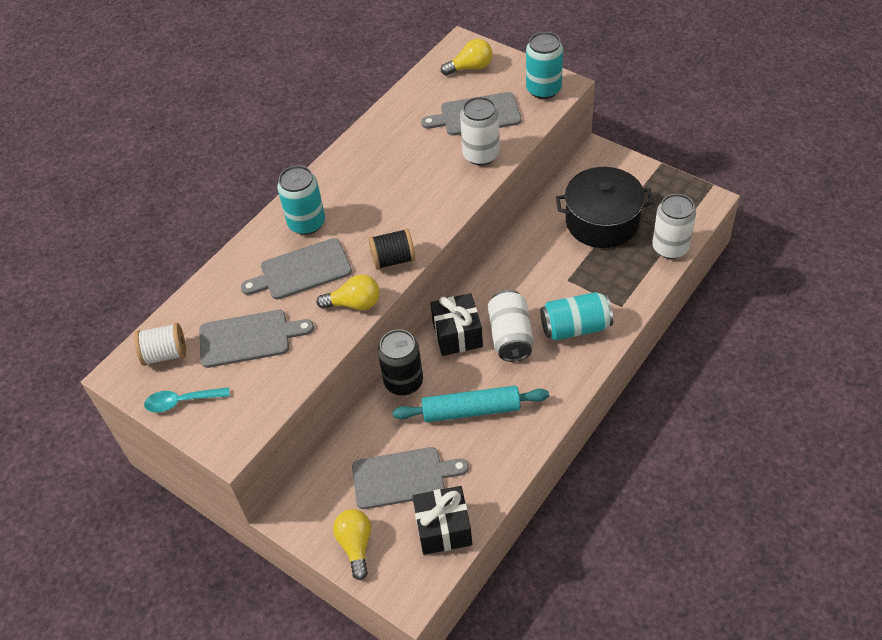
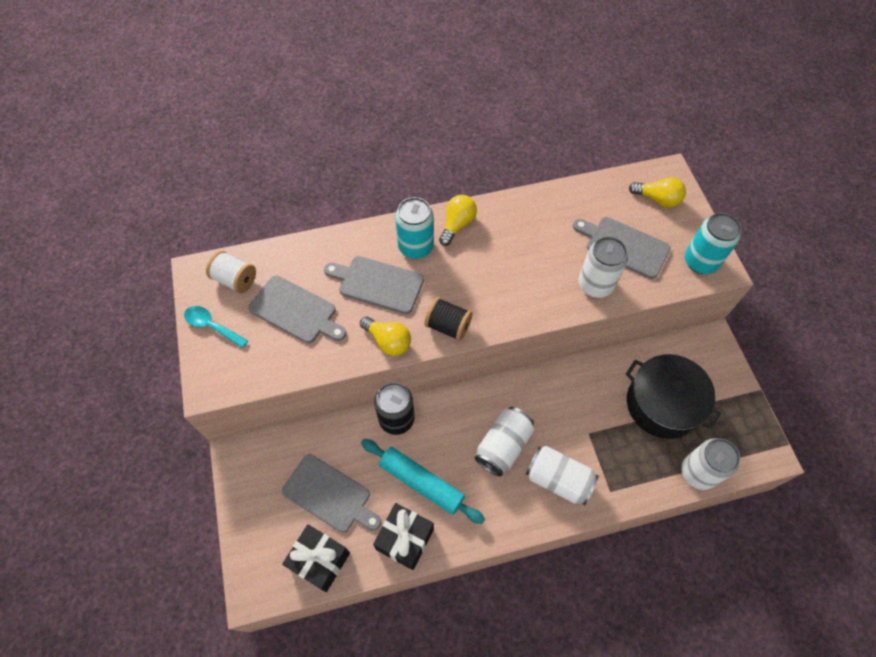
camera: 35 degrees right, 10 degrees up
yellow light bulb [333,509,371,580] -> yellow light bulb moved to [439,195,477,246]
black gift [430,293,483,356] -> black gift moved to [373,503,434,570]
turquoise can [540,292,613,341] -> white can [525,446,599,505]

